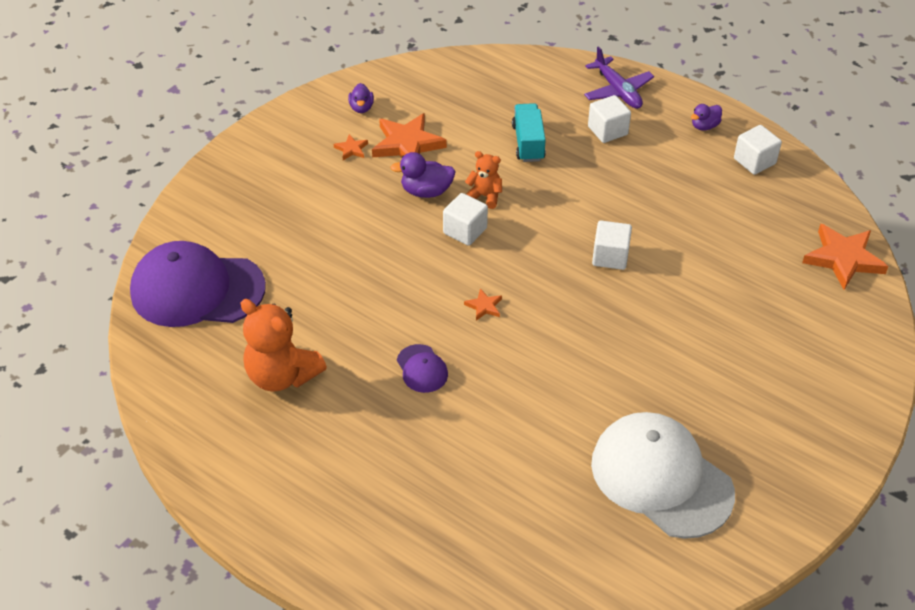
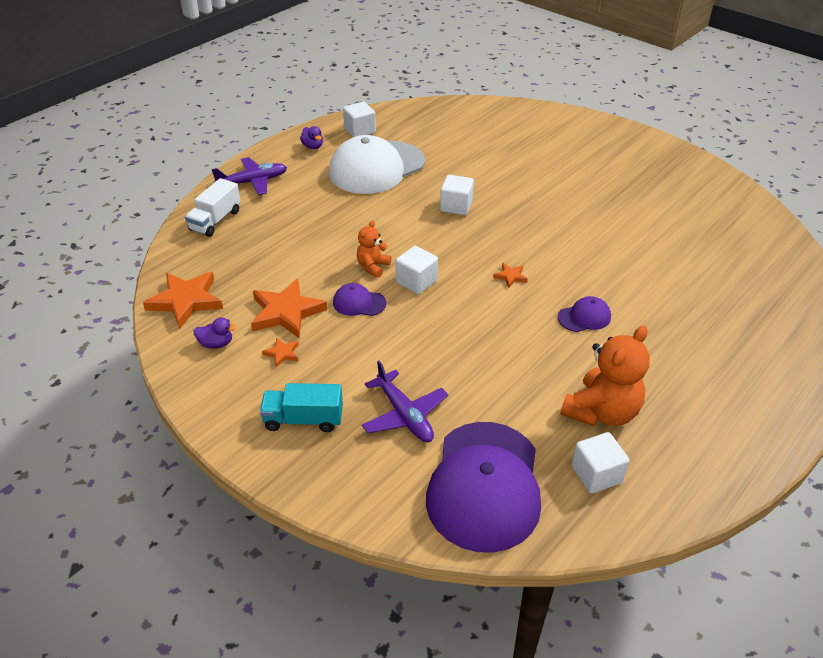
camera: 85 degrees left, 5 degrees down
purple duck [390,152,456,198] -> purple cap [333,283,386,316]
turquoise truck [512,103,546,162] -> turquoise truck moved to [260,383,343,432]
white cube [588,95,631,143] -> white cube moved to [571,432,630,494]
white cap [591,412,735,539] -> white cap moved to [329,135,425,194]
orange star [802,224,889,290] -> orange star moved to [143,272,223,329]
none -> white truck [185,178,241,237]
none -> purple plane [362,361,448,442]

